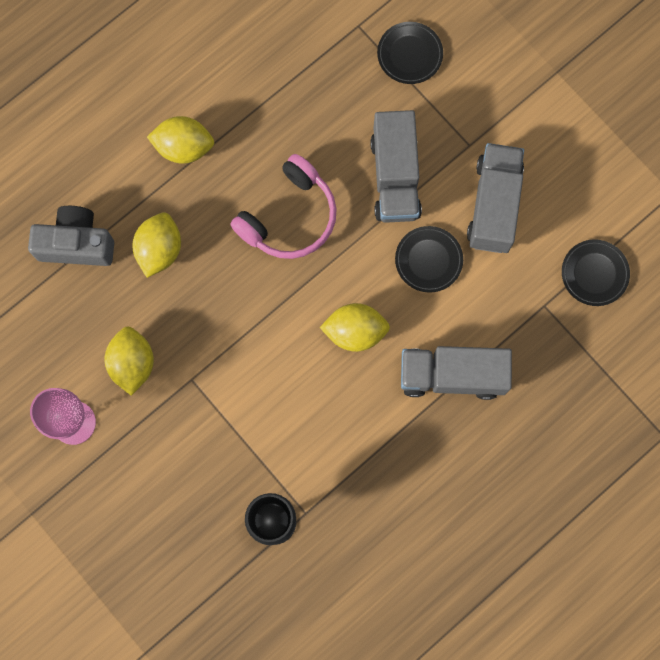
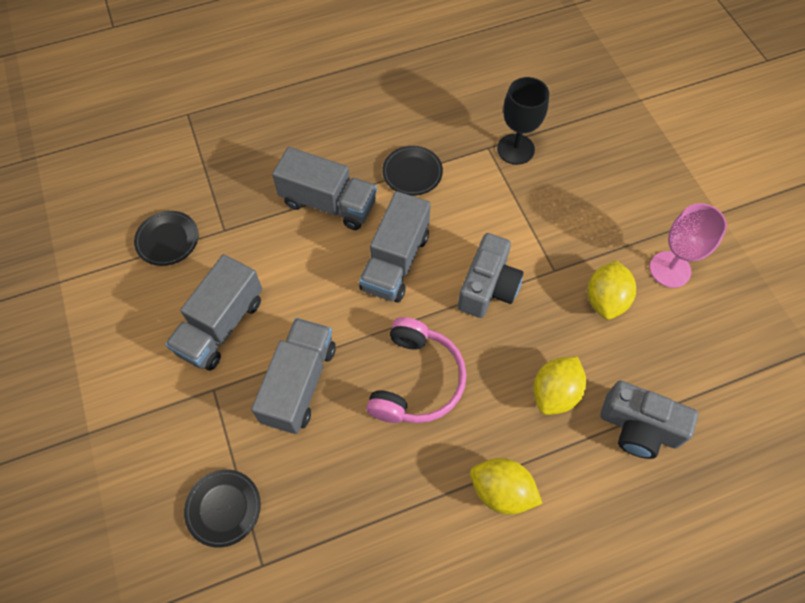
camera: 160 degrees left, 15 degrees down
pink headphones [230,154,337,259] -> pink headphones turned 135 degrees clockwise [366,317,466,423]
yellow lemon [320,303,390,352] -> grey truck [359,191,431,303]
black plate [395,226,463,293] -> black plate moved to [382,146,443,196]
none -> grey camera [458,233,523,318]

